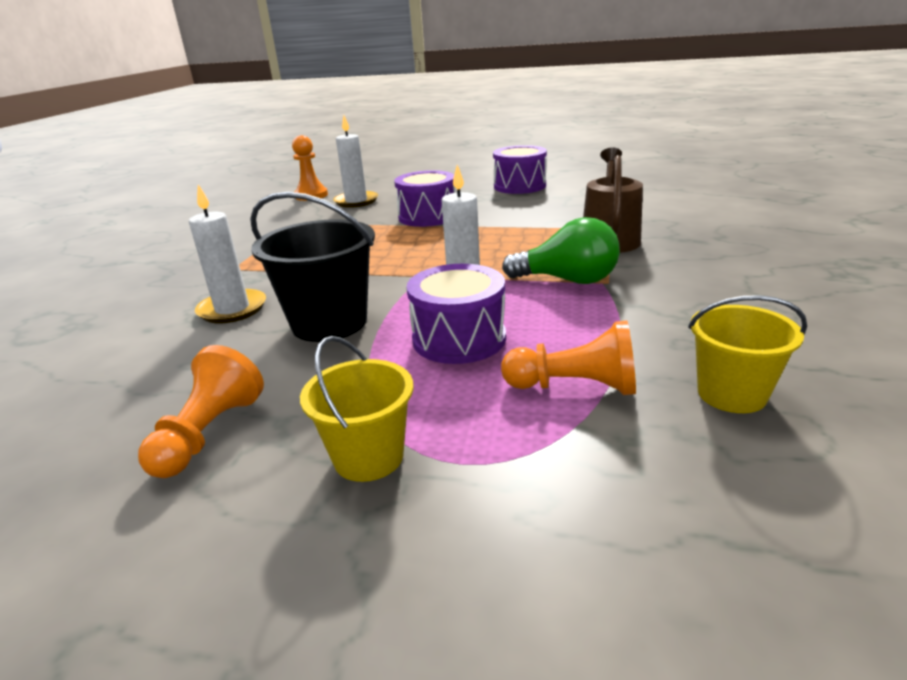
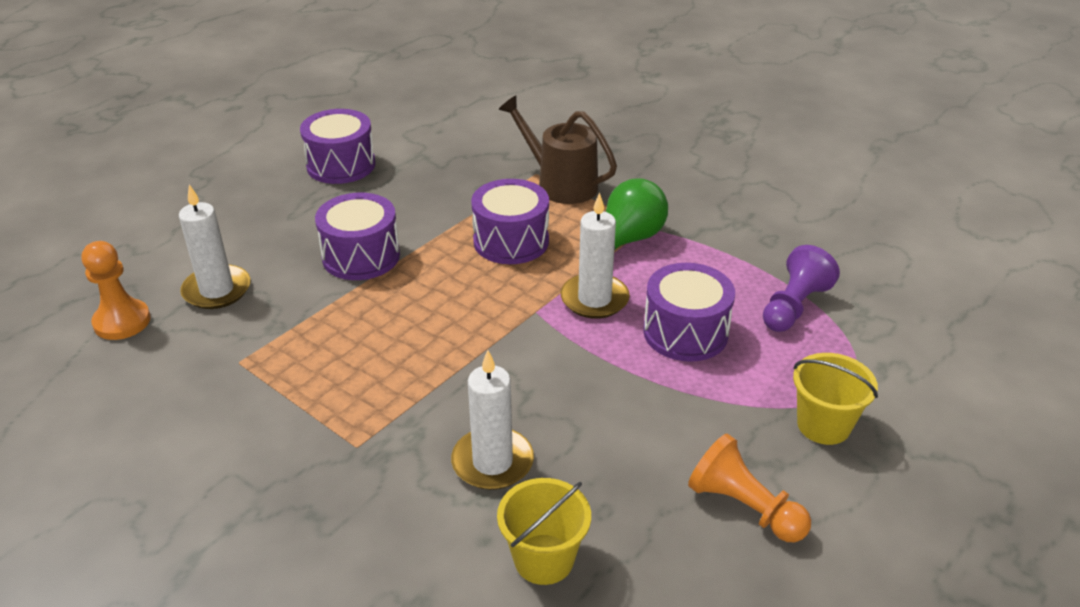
camera: 65 degrees left, 10 degrees up
black bucket [250,192,375,342] -> none
orange pawn [501,320,636,395] -> purple pawn [763,245,840,332]
yellow bucket [688,295,807,413] -> yellow bucket moved to [497,478,591,585]
none -> purple drum [471,179,549,264]

